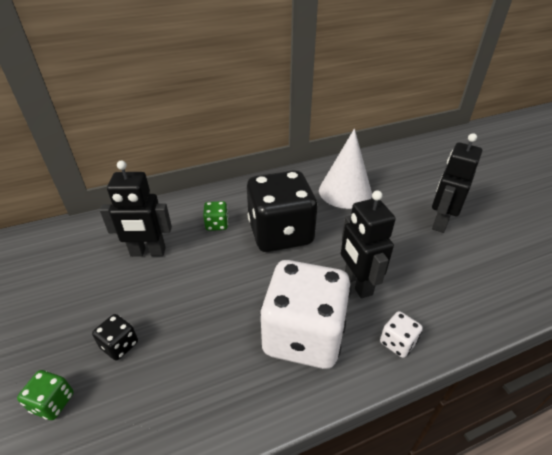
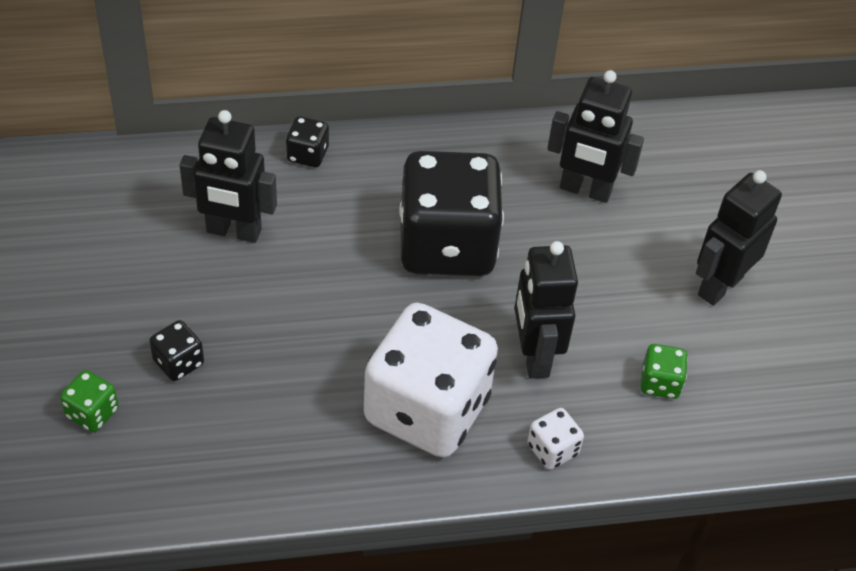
camera: 10 degrees right, 10 degrees up
green dice [203,201,228,231] -> green dice moved to [640,344,688,399]
white cone [319,129,372,209] -> black robot [547,70,644,203]
none -> black dice [286,116,329,167]

